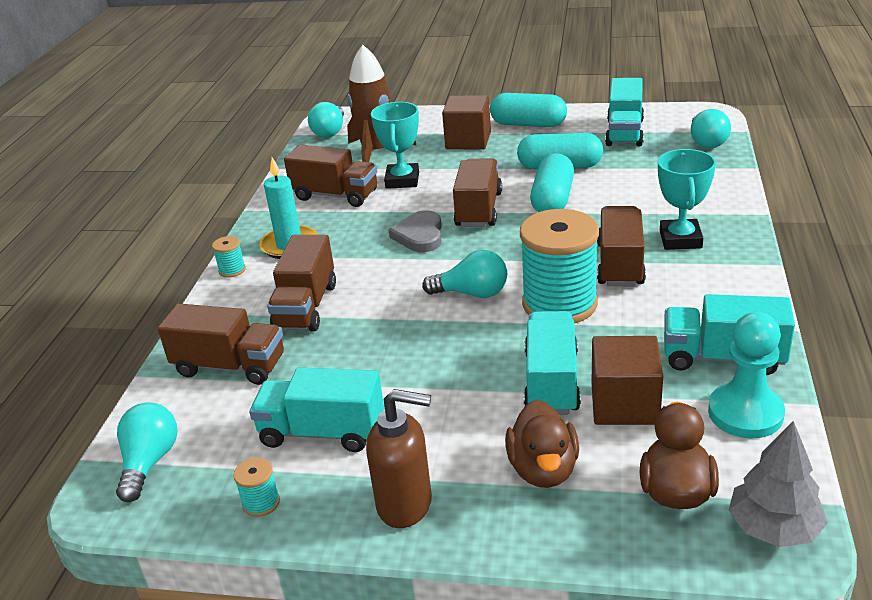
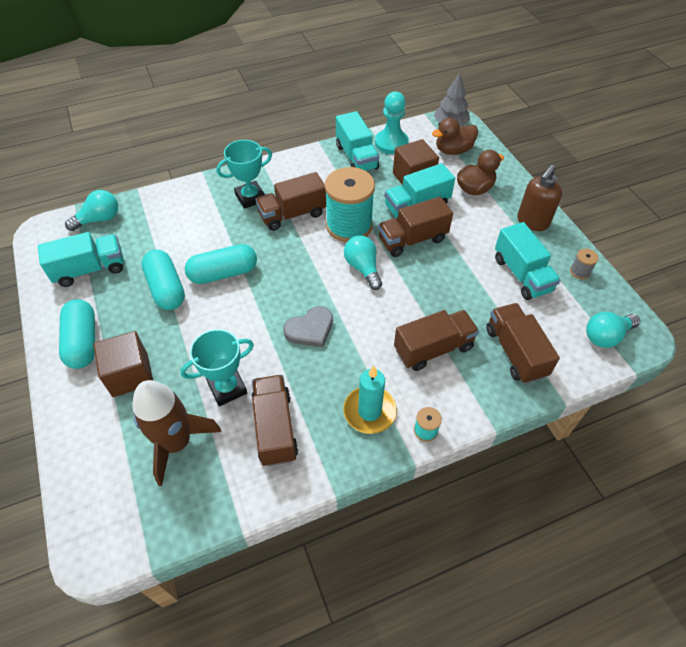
camera: 125 degrees left, 20 degrees up
turquoise spool [233,458,280,517] -> grey spool [570,249,599,279]
turquoise light bulb [308,102,344,138] -> none
brown soap dispenser [366,389,432,528] -> brown soap dispenser turned 120 degrees counterclockwise [517,165,562,231]
brown truck [453,159,502,227] -> brown truck moved to [378,197,453,257]

